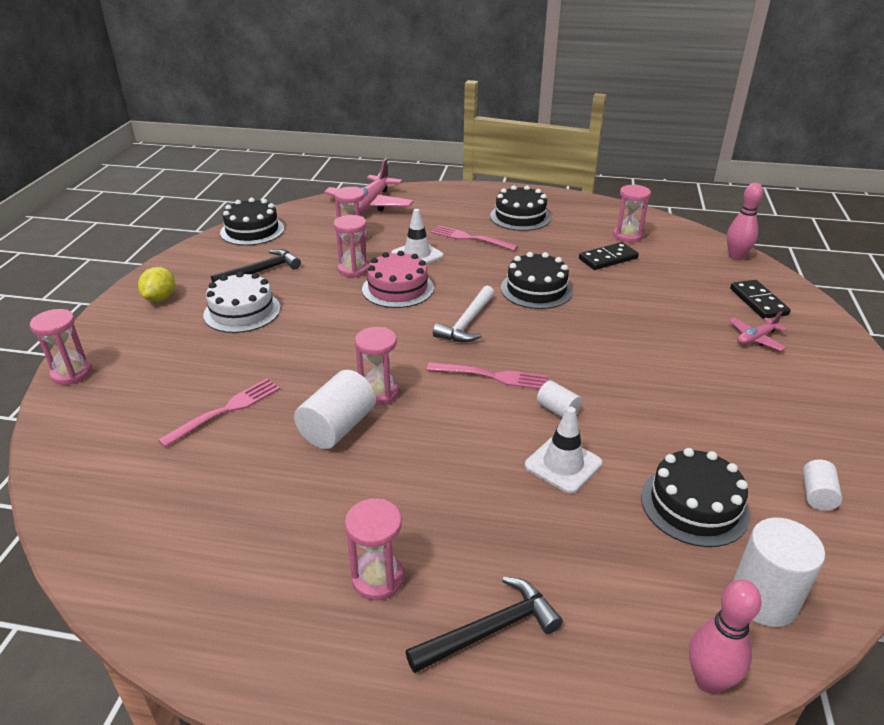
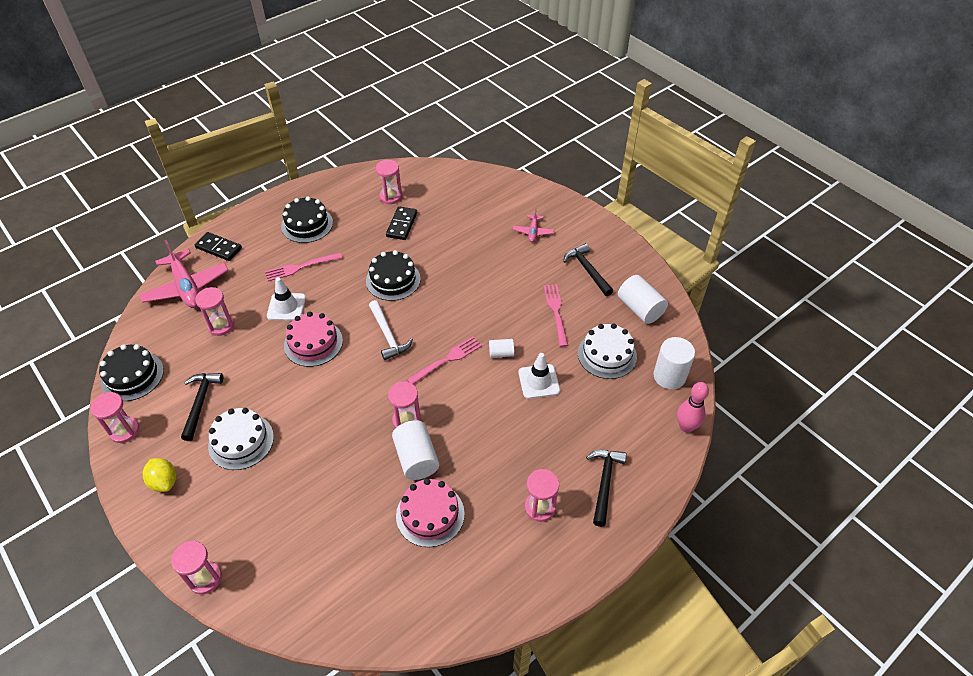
camera: 50 degrees left, 15 degrees up
pink fork [158,379,280,447] -> pink fork moved to [543,284,569,347]
pink hourglass [334,215,369,277] -> pink hourglass moved to [90,392,139,443]
black cake [641,448,750,547] -> white cake [578,323,637,379]
pink bowling pin [727,183,763,260] -> none
black domino [730,280,791,319] -> black domino moved to [195,232,242,261]
white cylinder [803,460,842,511] -> white cylinder [618,275,668,324], size x1.81
none -> pink cake [396,478,465,547]
none -> black hammer [563,243,613,296]

